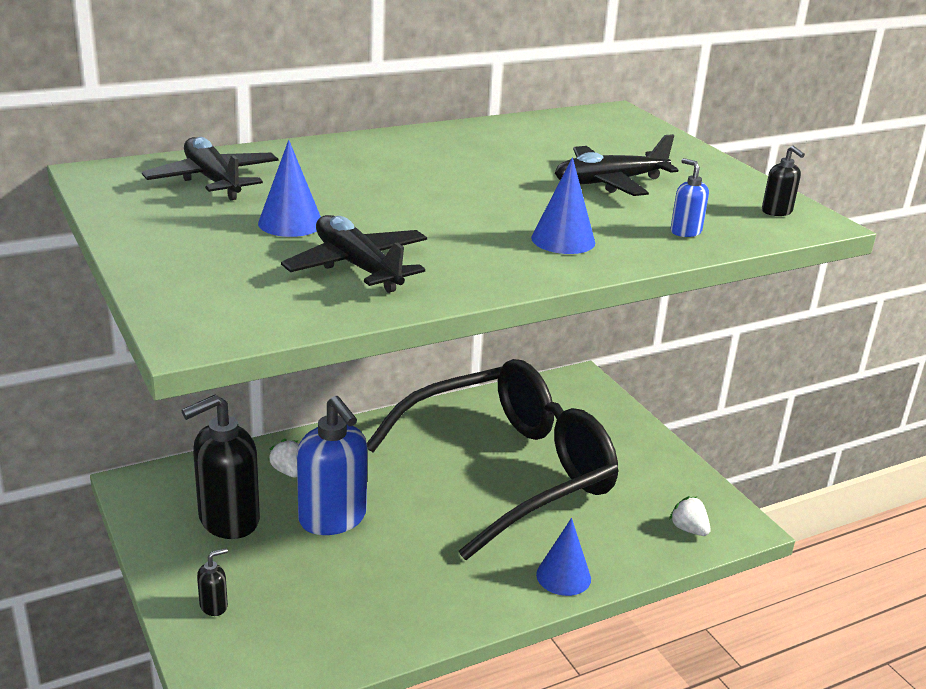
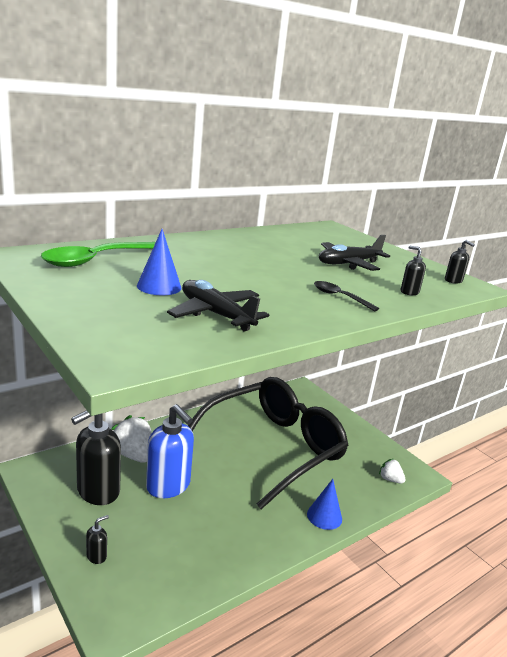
camera: 10 degrees left, 5 degrees down
black plane [142,137,278,200] -> green spoon [40,242,156,267]
white strawberry [268,439,299,477] -> white strawberry [111,415,151,463], size x1.83
blue cone [531,157,595,254] -> black spoon [314,281,379,312]
blue soap dispenser [670,158,709,237] -> black soap dispenser [401,246,426,295]

